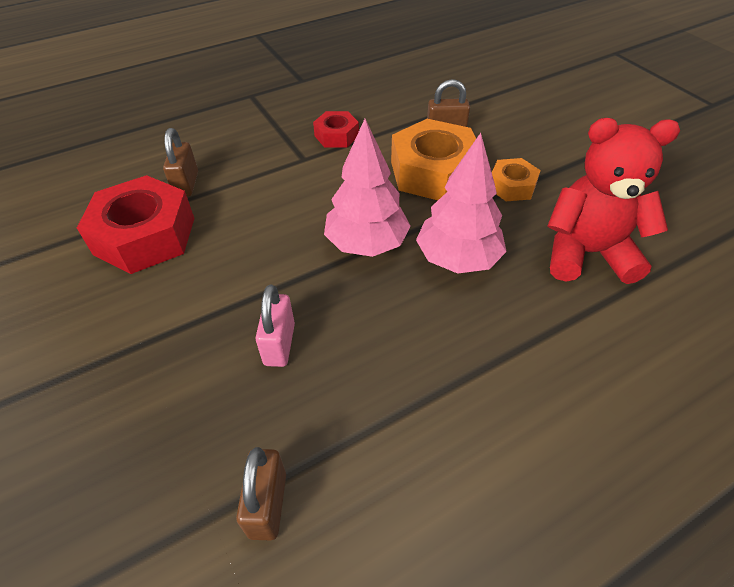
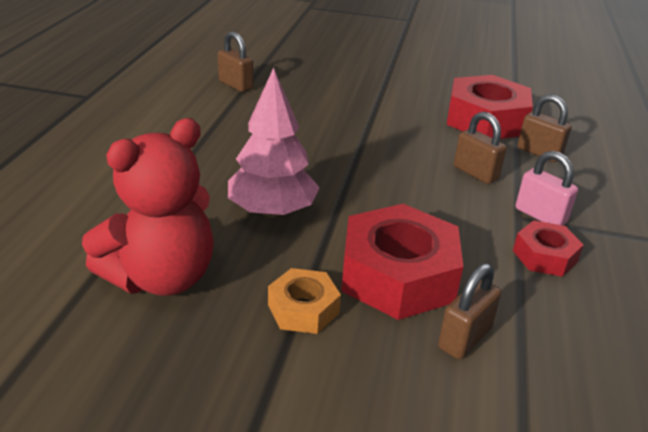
camera: 130 degrees right, 15 degrees down
pink padlock [255,285,295,367] -> pink padlock moved to [516,151,578,225]
pink tree [324,119,411,257] -> none
orange nut [391,119,476,200] -> red nut [341,204,464,320]
none -> brown padlock [454,112,507,184]

